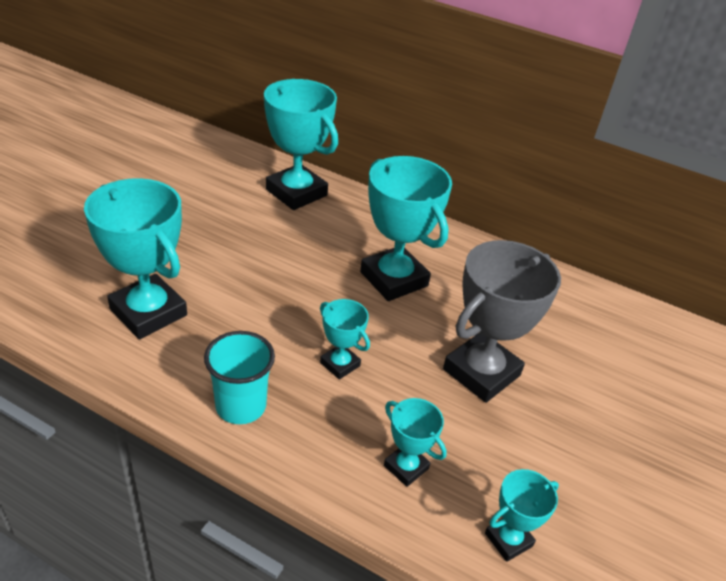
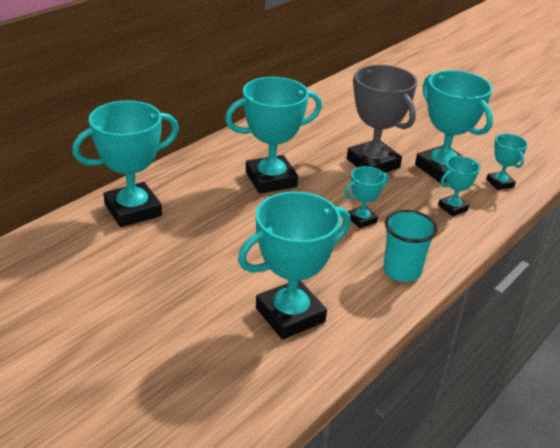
camera: 75 degrees left, 5 degrees down
none -> turquoise trophy [415,70,493,183]

